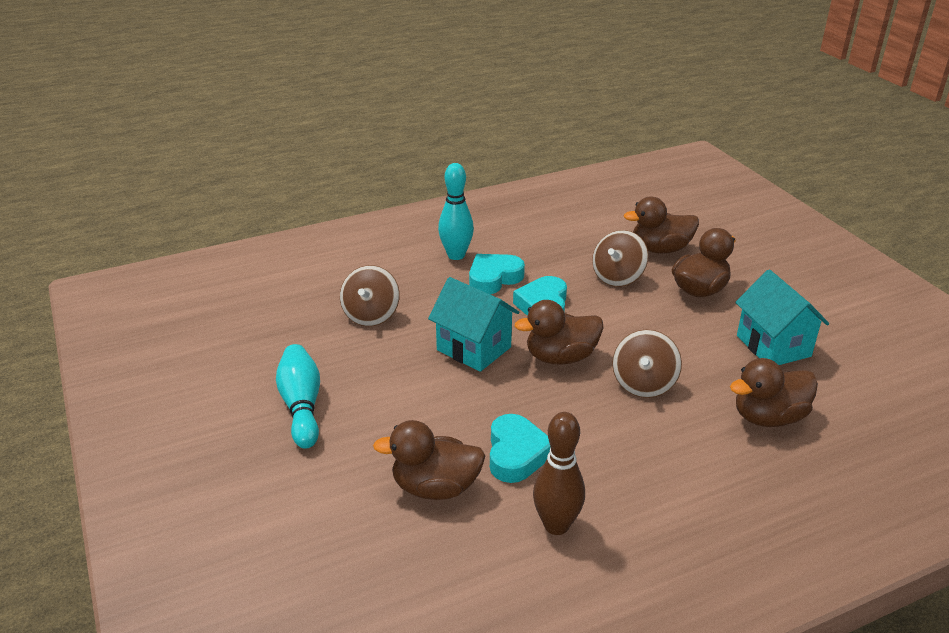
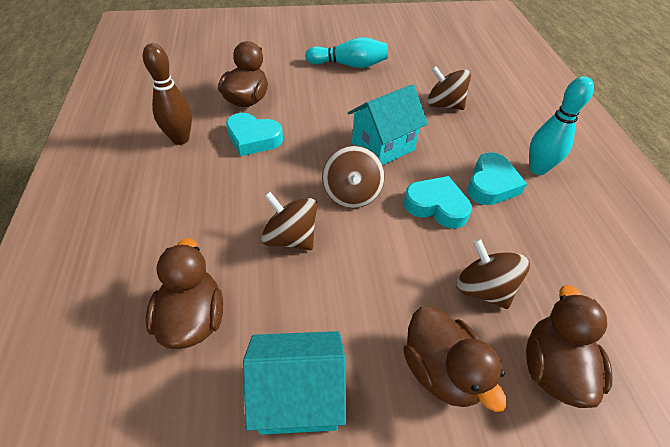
camera: 105 degrees right, 15 degrees up
turquoise heart [469,254,525,294] -> turquoise heart turned 45 degrees clockwise [467,152,527,205]
brown duck [515,300,604,365] -> brown spinning top [322,146,385,208]

